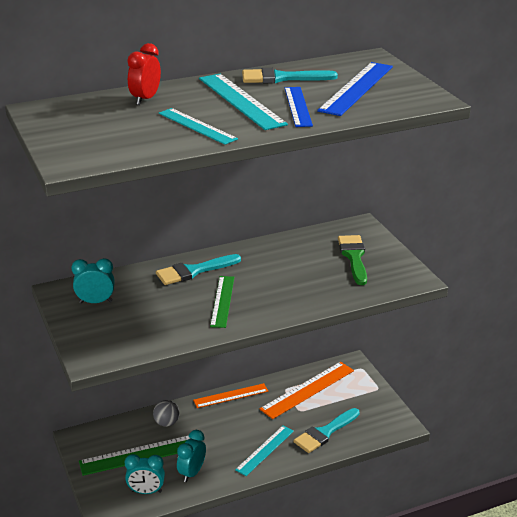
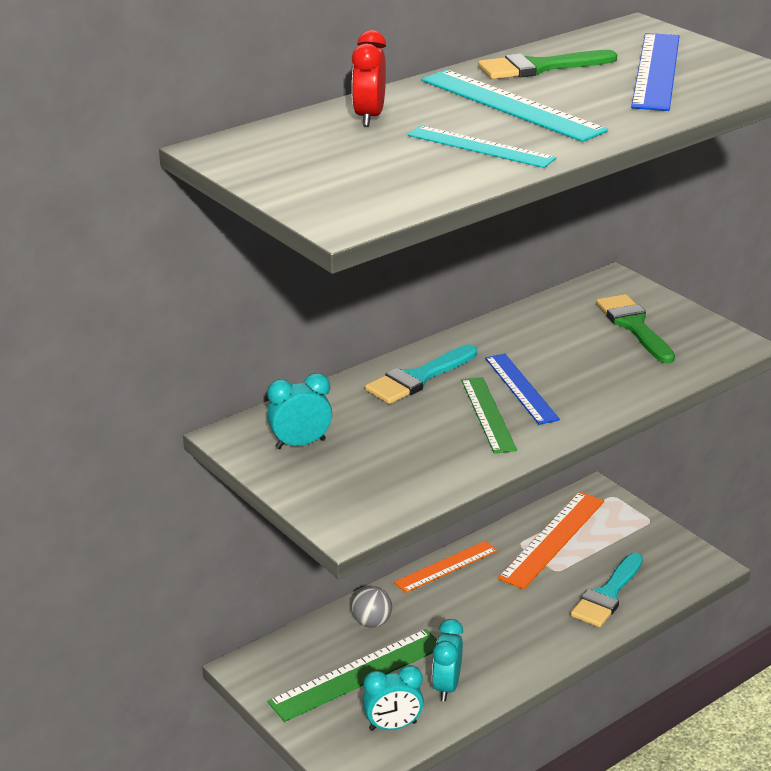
camera: 15 degrees left, 0 degrees up
turquoise ruler [235,425,294,476] -> none
turquoise brush [242,68,338,83] -> green brush [478,50,617,79]
blue ruler [285,87,313,127] -> blue ruler moved to [485,354,560,425]

